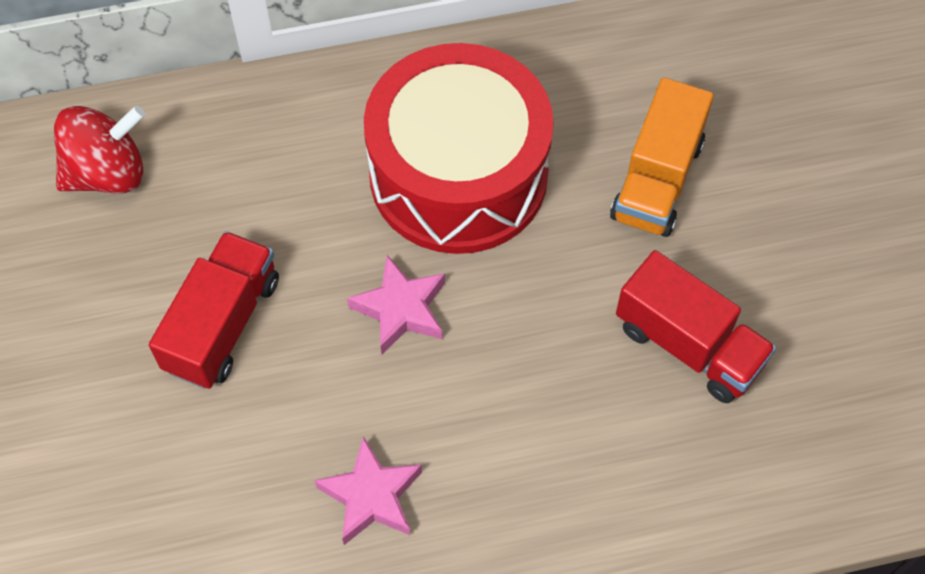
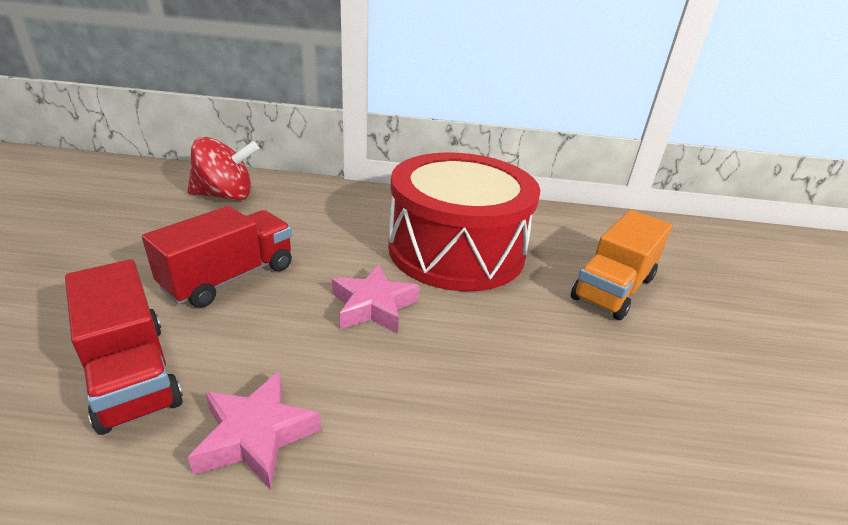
camera: 15 degrees right, 30 degrees down
red truck [616,250,776,403] -> red truck moved to [65,259,183,435]

